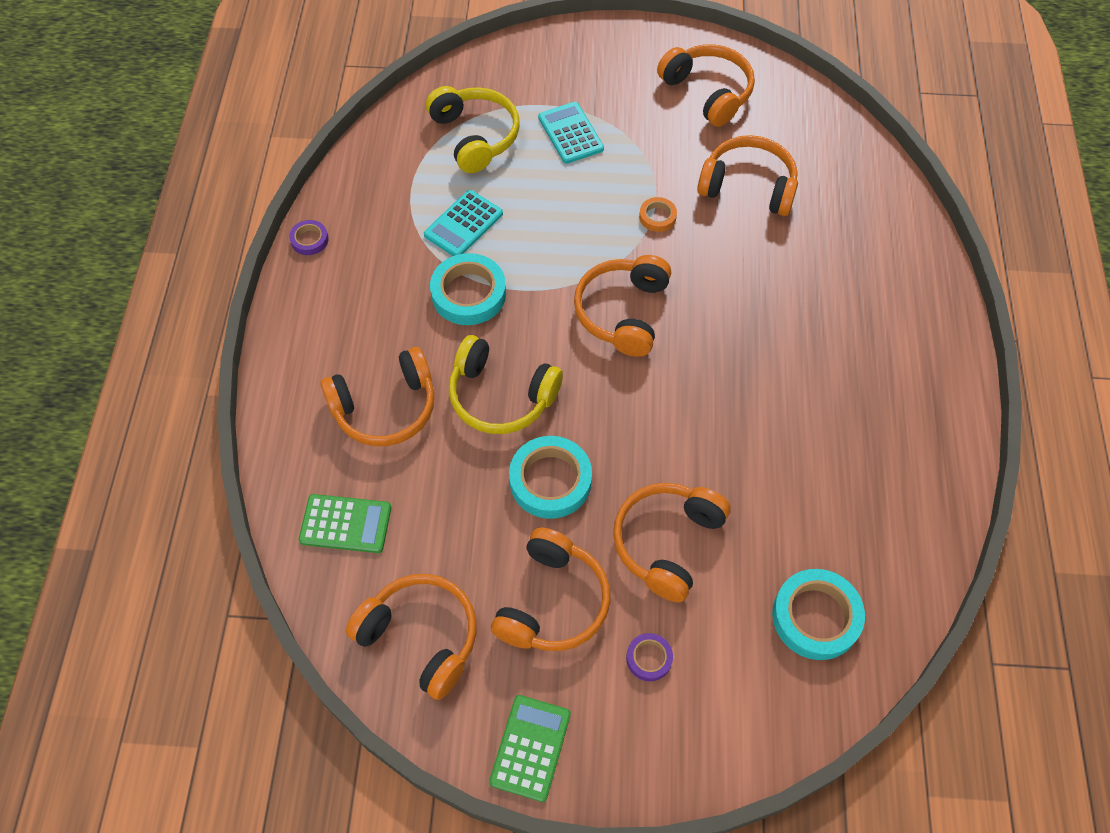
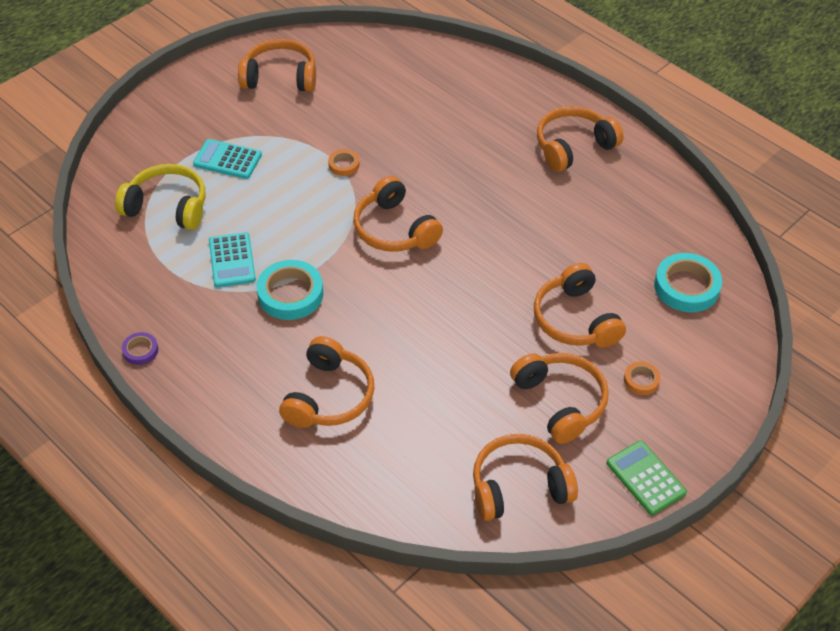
camera: 50 degrees left, 10 degrees down
green calculator [299,494,391,553] -> none
yellow headphones [449,335,563,434] -> none
turquoise tape [509,436,592,519] -> none
purple tape [626,633,673,681] -> orange tape [624,361,661,395]
orange headphones [697,135,798,216] -> orange headphones moved to [537,106,624,172]

